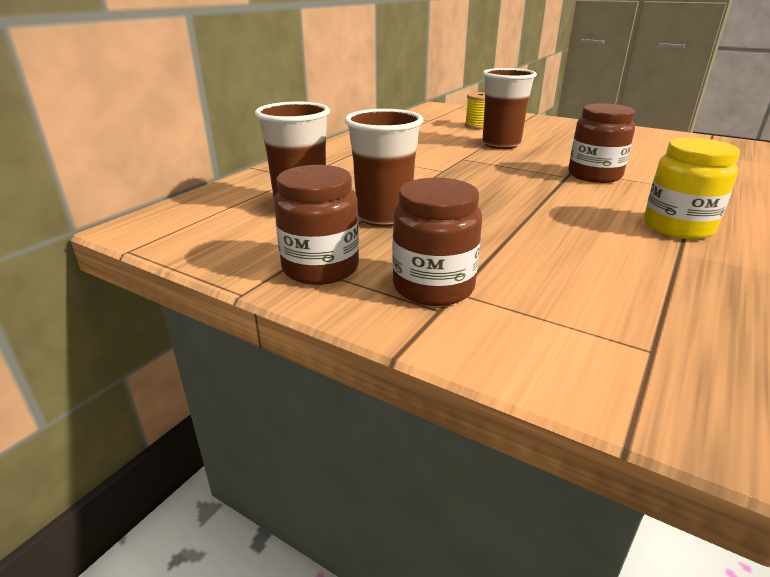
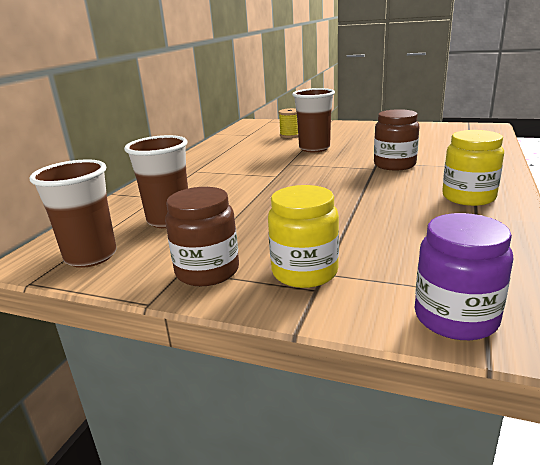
camera: 10 degrees left, 5 degrees down
brown cup [345,109,423,227] -> brown cup moved to [30,160,117,268]
brown jar [392,177,482,306] -> yellow jar [268,185,339,288]
none -> purple jar [415,213,513,340]

